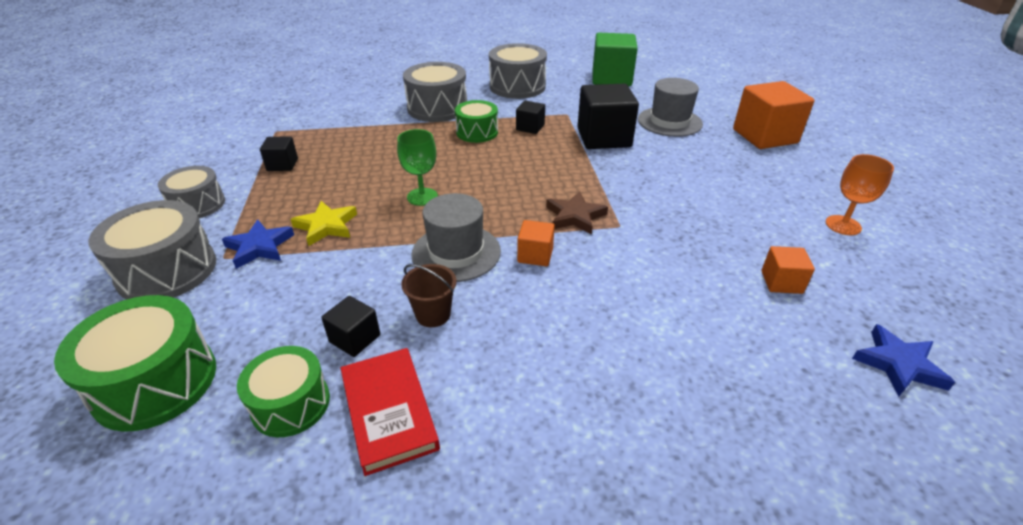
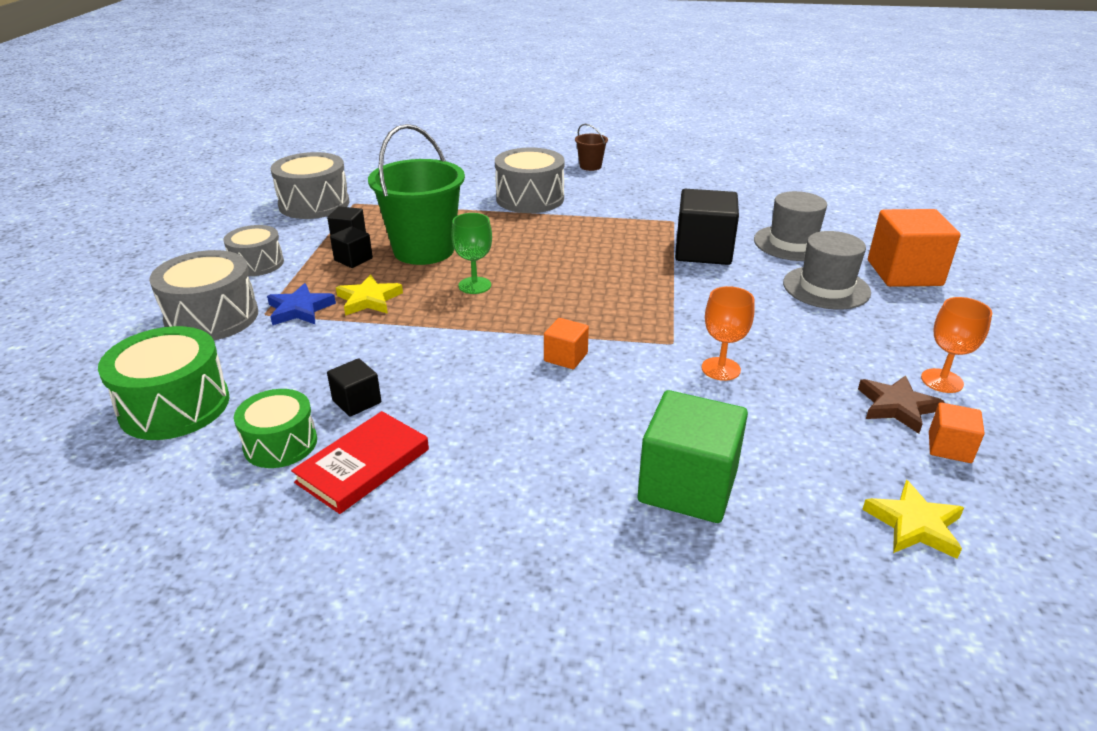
camera: 15 degrees right, 5 degrees down
red book [341,348,440,476] -> red book turned 45 degrees clockwise [291,411,429,514]
brown bucket [401,264,457,327] -> brown bucket moved to [575,124,608,171]
grey hat [411,193,501,282] -> grey hat moved to [783,231,871,310]
green drum [455,100,498,143] -> none
grey drum [489,43,547,99] -> grey drum moved to [271,152,350,219]
black cube [516,101,545,134] -> black cube moved to [330,227,373,268]
brown star [546,191,608,235] -> brown star moved to [858,375,945,434]
green cube [592,33,638,86] -> green cube moved to [638,390,748,523]
orange cube [761,246,815,294] -> orange cube moved to [929,402,985,463]
blue star [852,324,955,396] -> yellow star [862,480,964,559]
none -> green bucket [368,124,465,265]
none -> orange goblet [701,286,754,381]

